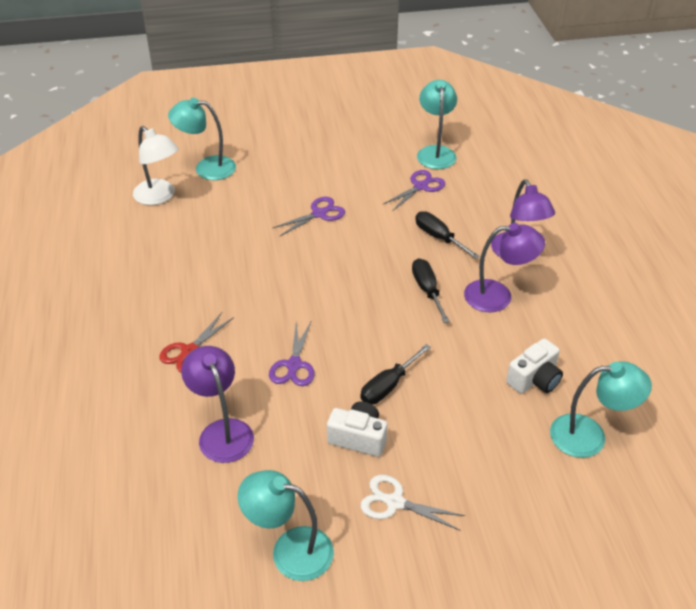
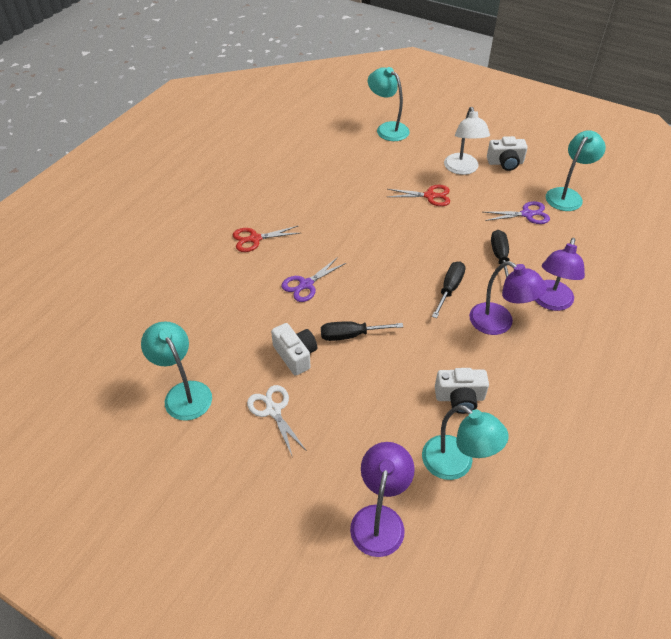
camera: 40 degrees right, 5 degrees up
white lamp [133,126,179,205] -> white lamp moved to [444,107,490,175]
purple lamp [181,346,254,463] -> purple lamp moved to [350,442,415,557]
purple scissors [273,197,345,236] -> red scissors [388,185,450,206]
none -> white camera [487,136,528,171]

